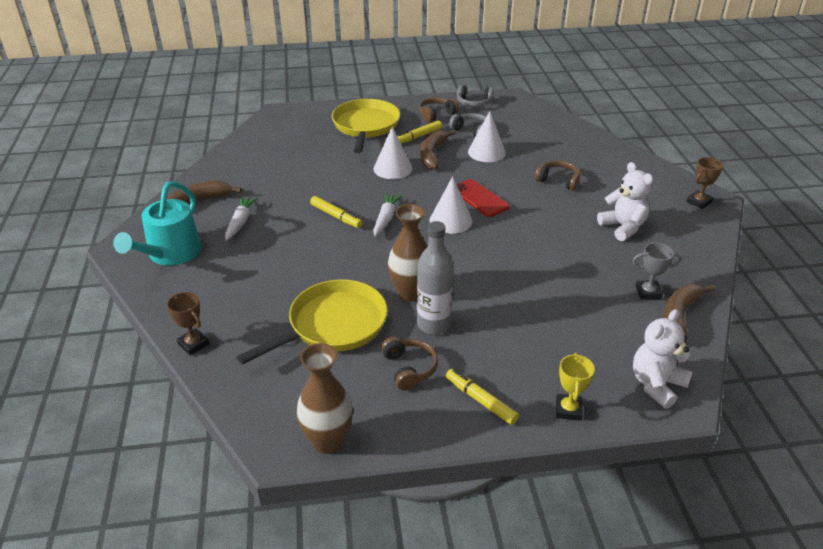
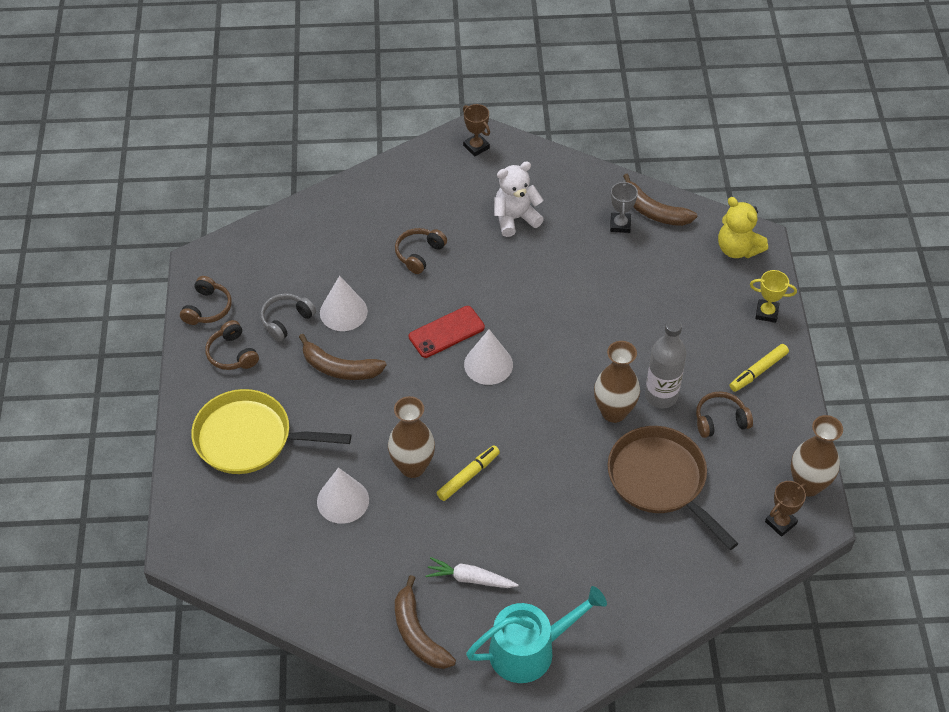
camera: 85 degrees left, 15 degrees up
turquoise watering can [113,181,202,265] -> turquoise watering can turned 45 degrees counterclockwise [466,586,607,683]
brown trophy [167,292,209,356] -> brown trophy moved to [765,481,807,537]
yellow pan [236,279,388,365] -> brown pan [607,426,739,550]
white cone [373,126,412,179] -> white cone moved to [317,468,369,524]
white carrot [373,193,402,236] -> none
yellow marker [397,121,442,144] -> none
grey headphones [457,85,494,107] -> brown headphones [180,276,232,325]
white teddy bear [633,309,692,409] -> yellow teddy bear [718,197,768,258]
none -> brown vase [388,396,435,478]

